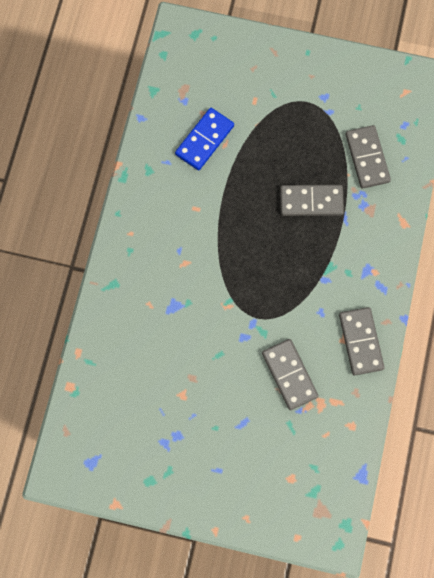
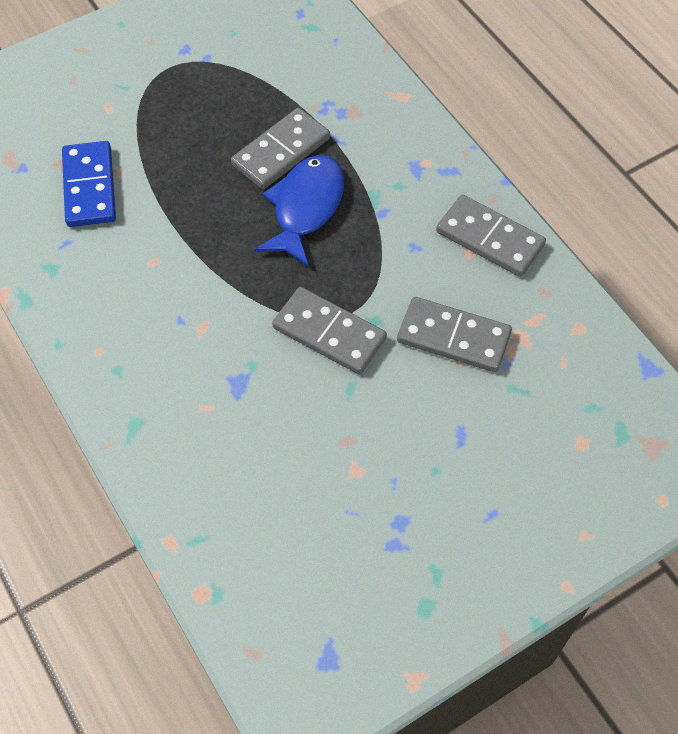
camera: 45 degrees left, 15 degrees down
grey domino [346,125,391,189] -> grey domino moved to [272,287,387,374]
none -> blue fish [255,155,344,267]

